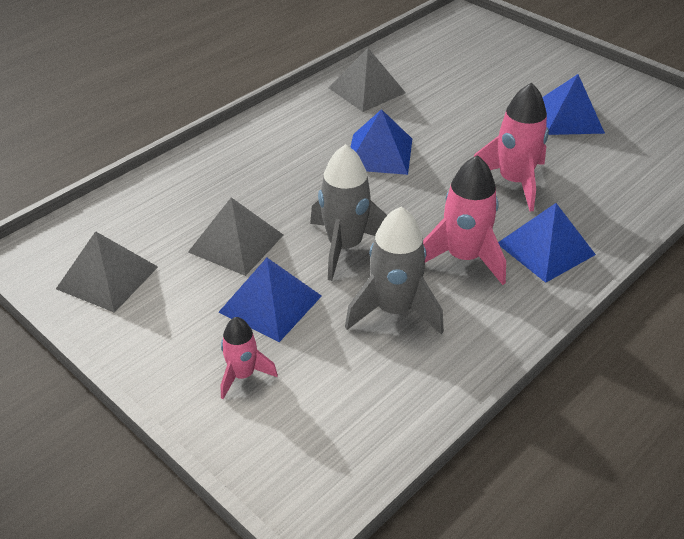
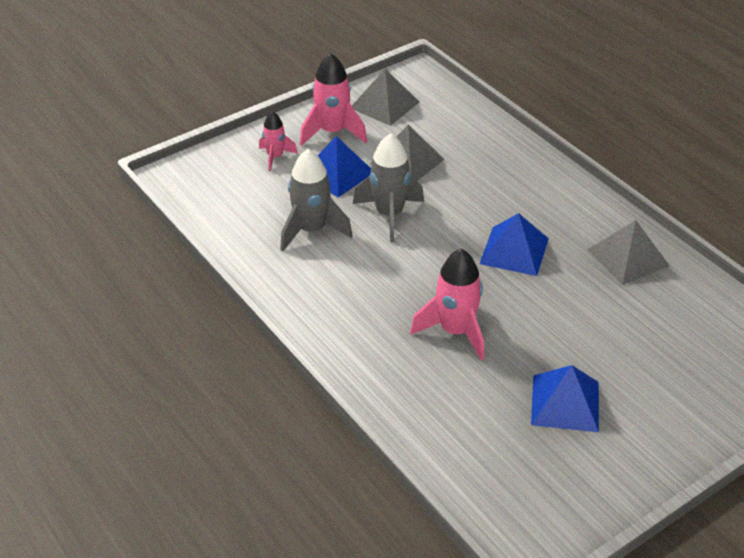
camera: 100 degrees right, 0 degrees up
pink rocket [423,155,506,285] -> pink rocket moved to [300,53,367,146]
blue pyramid [498,203,596,283] -> none

